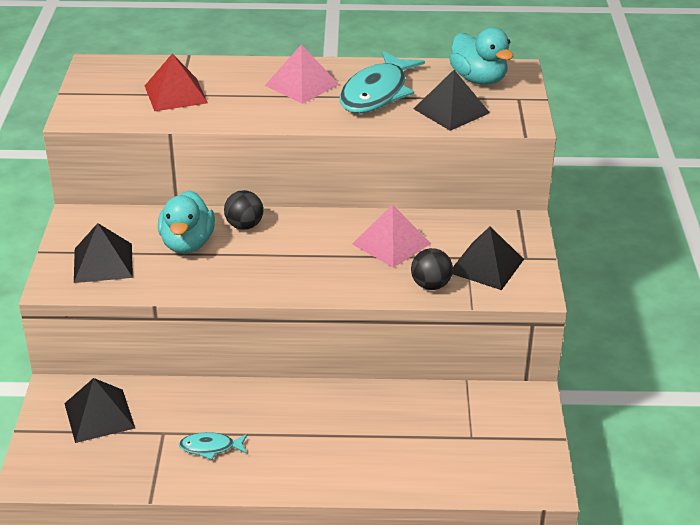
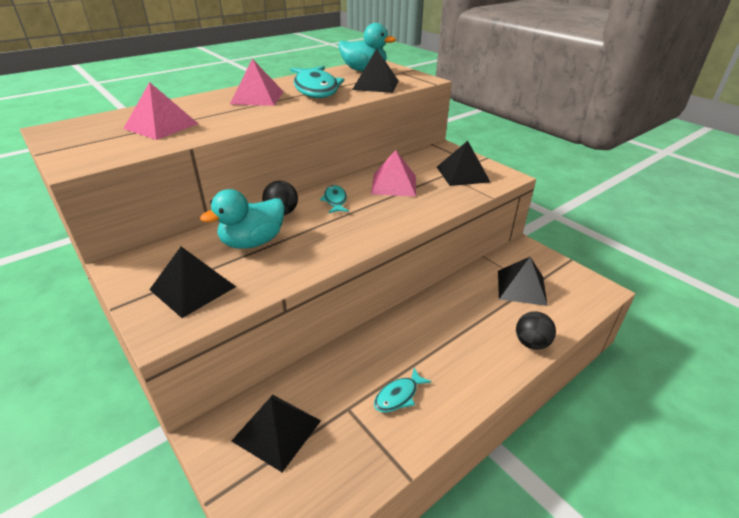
camera: 40 degrees left, 0 degrees up
red pyramid [145,54,208,111] -> pink pyramid [123,82,198,140]
turquoise duck [158,190,215,254] -> turquoise duck turned 90 degrees clockwise [200,189,285,249]
black ball [411,248,453,290] -> black ball moved to [516,311,556,350]
none -> turquoise fish [320,185,349,214]
none -> black pyramid [498,257,548,306]

